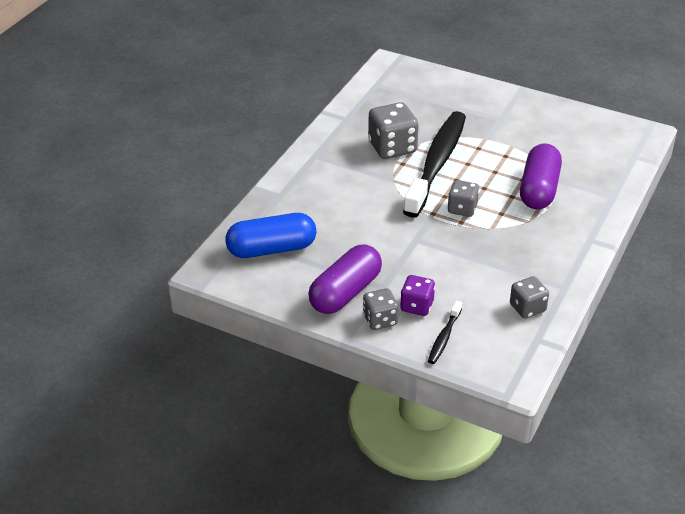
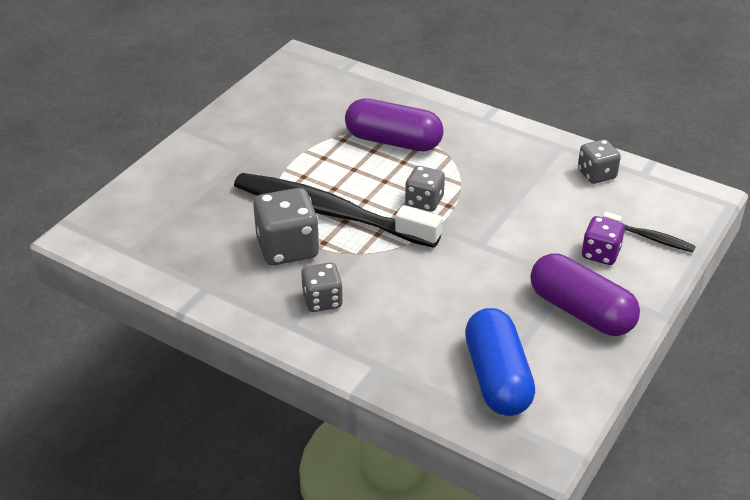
camera: 85 degrees left, 0 degrees up
grey dice [363,288,399,330] -> grey dice moved to [301,262,343,312]

